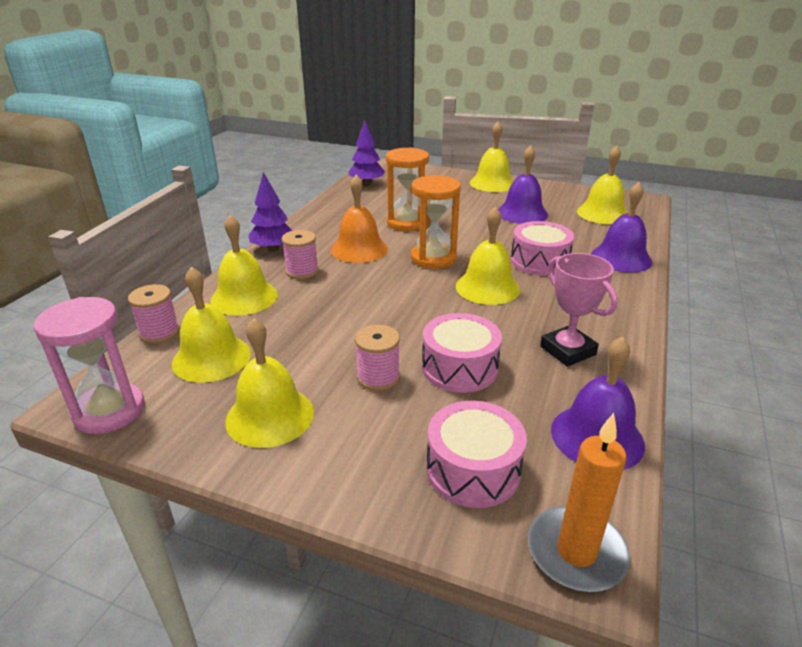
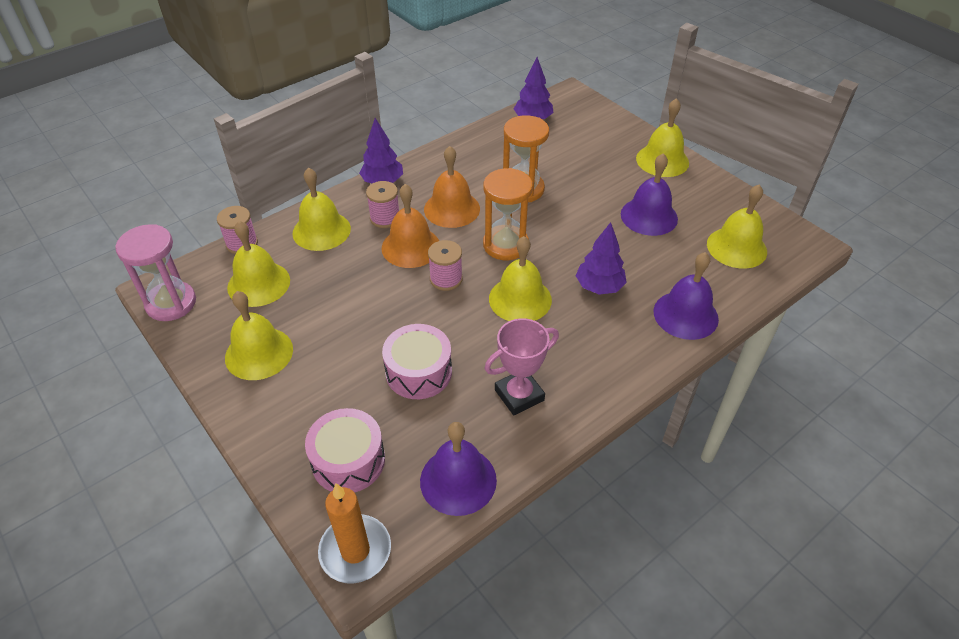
camera: 30 degrees right, 15 degrees up
pink spool [355,325,400,391] -> pink spool moved to [428,240,463,291]
pink drum [511,221,574,276] -> purple tree [576,222,627,295]
pink trophy [540,253,618,367] -> pink trophy turned 60 degrees clockwise [485,318,559,415]
none -> orange bell [381,184,439,268]

